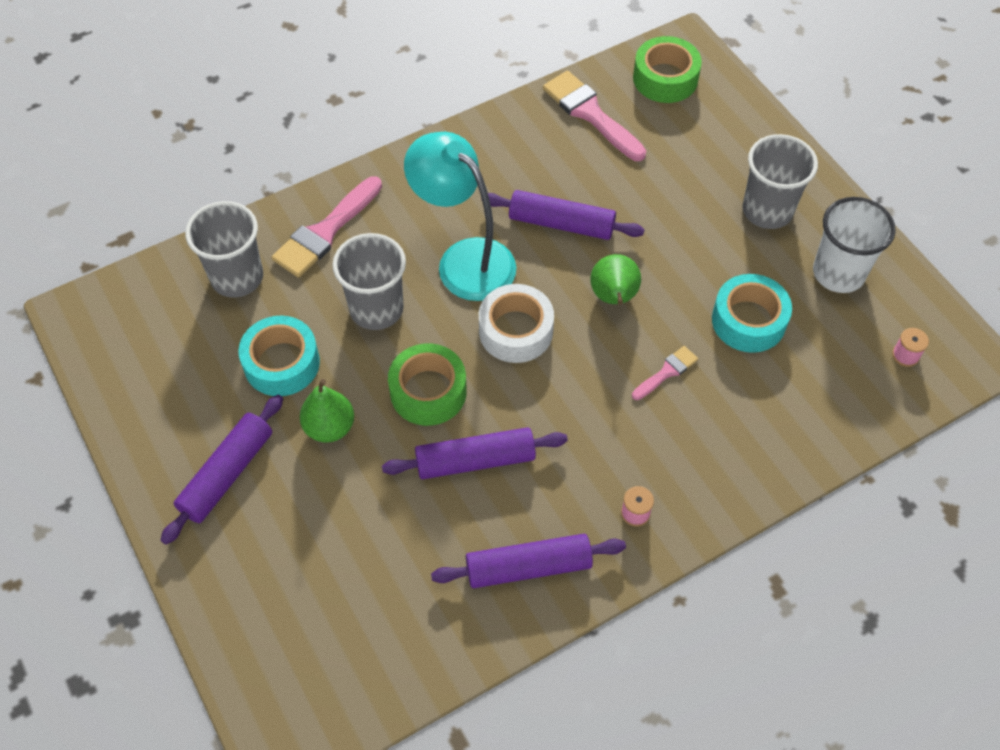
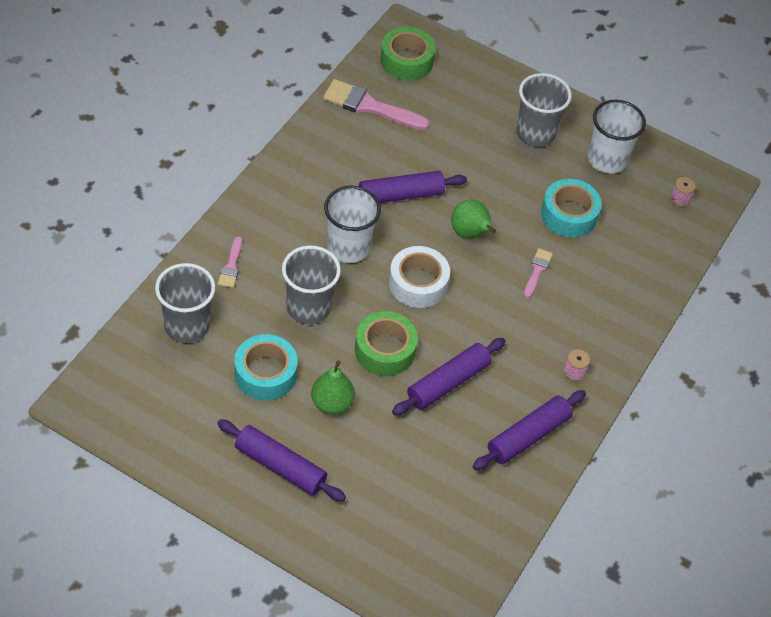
camera: 35 degrees left, 5 degrees down
purple rolling pin [160,395,283,545] -> purple rolling pin turned 60 degrees counterclockwise [217,419,346,502]
pink brush [272,176,382,278] -> pink brush [218,237,242,288], size x0.53
turquoise lamp [404,132,516,301] -> white cup [324,186,381,263]

